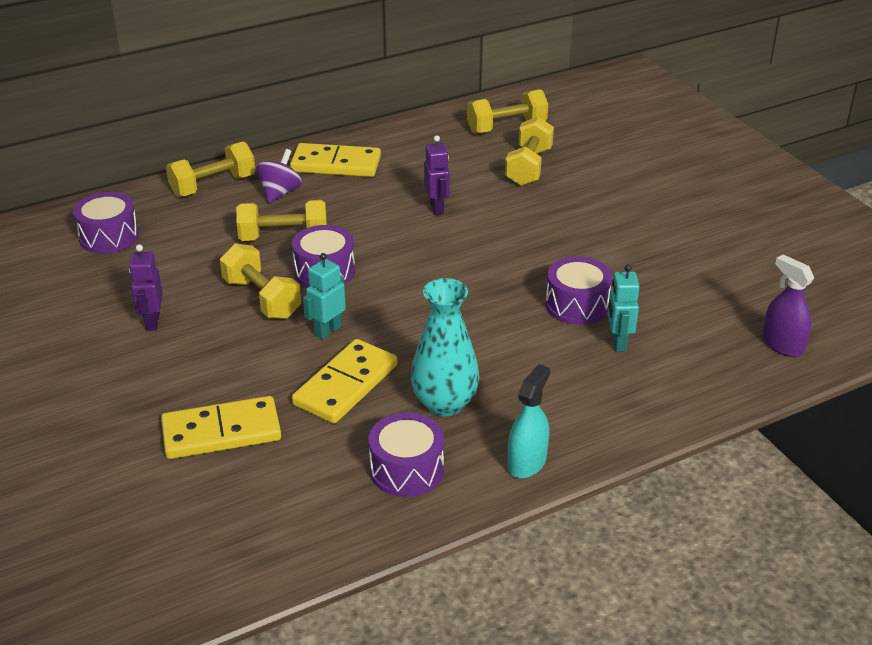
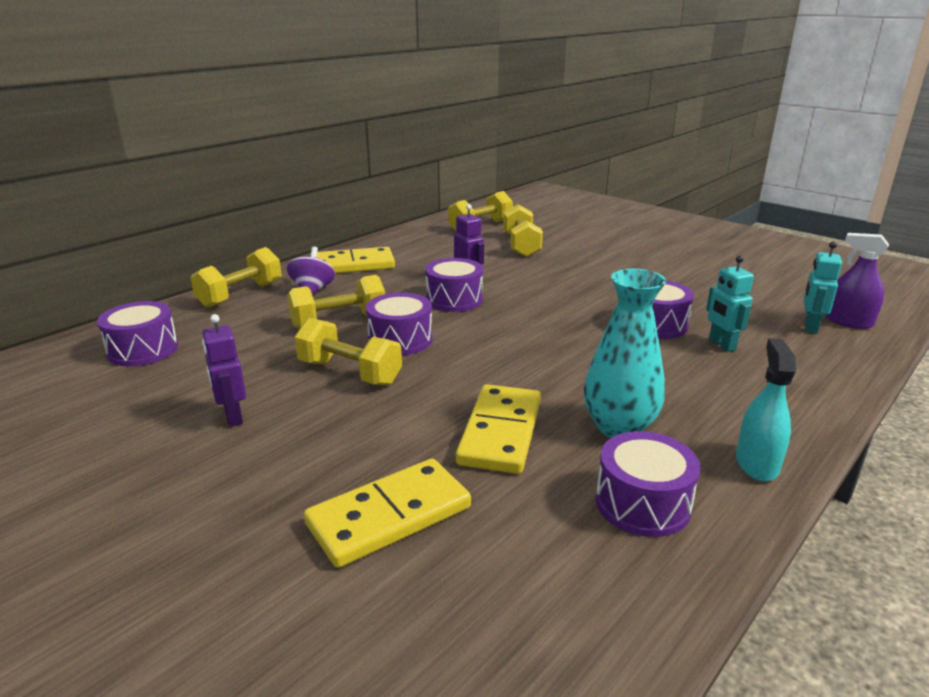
camera: 20 degrees left, 10 degrees down
turquoise robot [303,253,346,339] -> turquoise robot moved to [804,241,842,334]
none -> purple drum [425,258,483,312]

